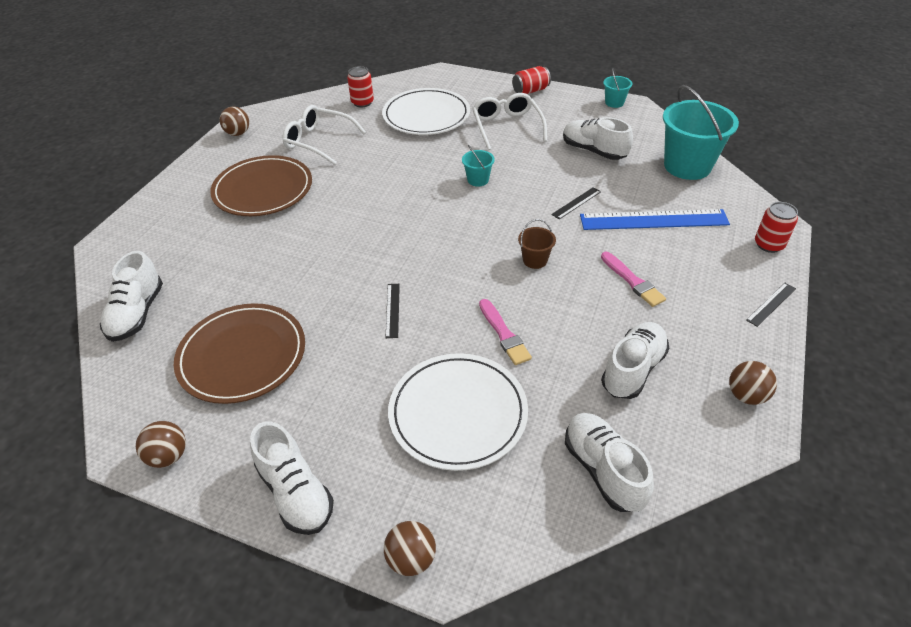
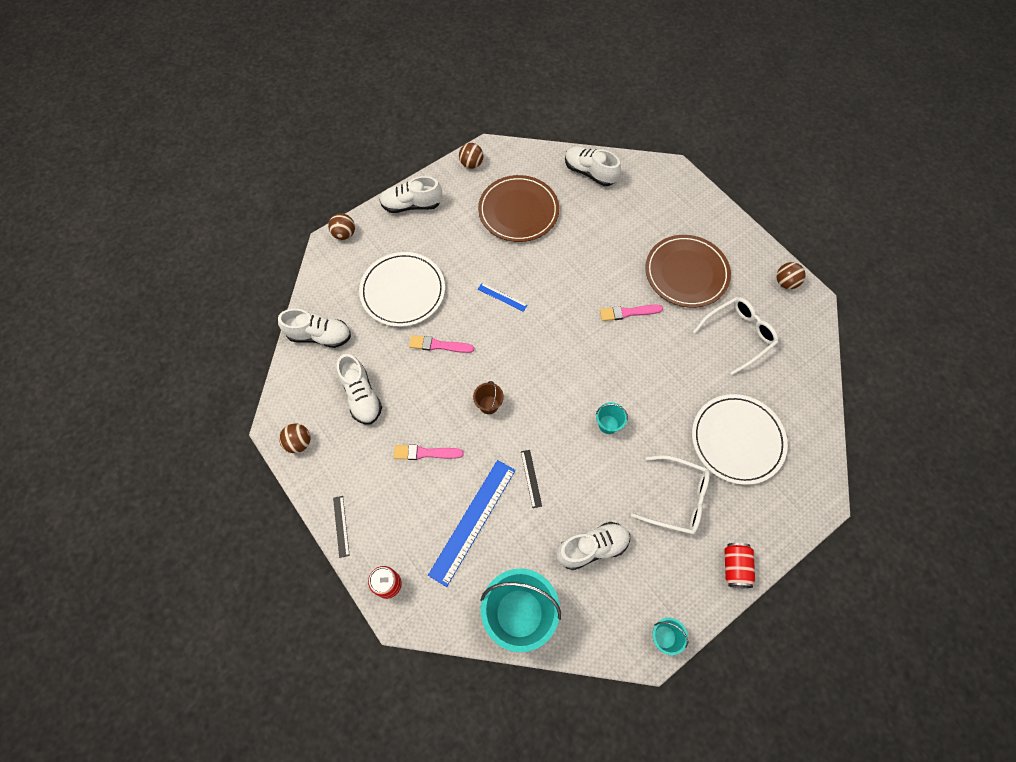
camera: 120 degrees right, 20 degrees up
red can [347,66,374,108] -> none
black ruler [386,284,400,338] -> blue ruler [478,283,527,312]
none -> pink brush [600,304,663,321]

